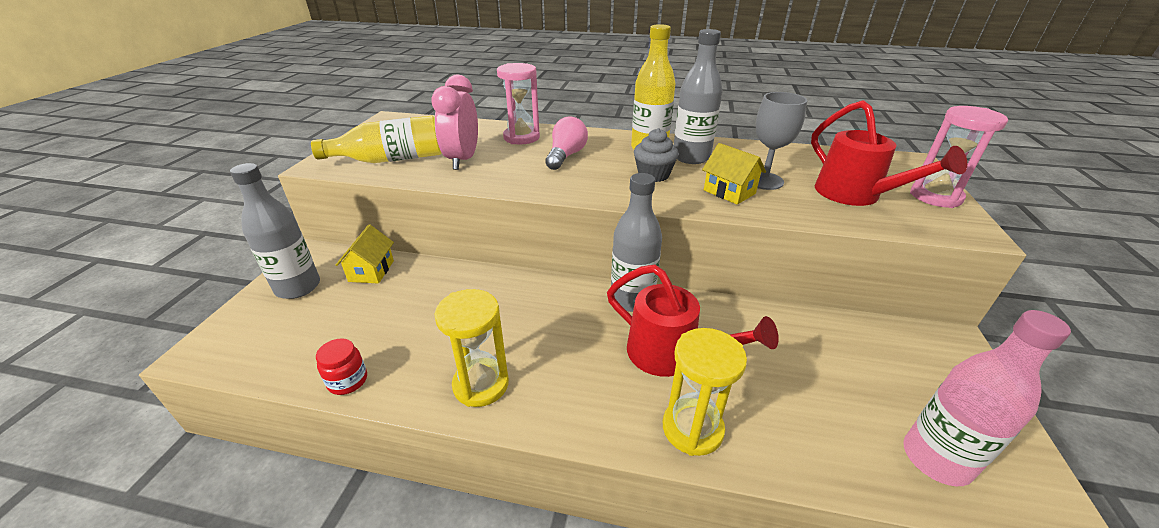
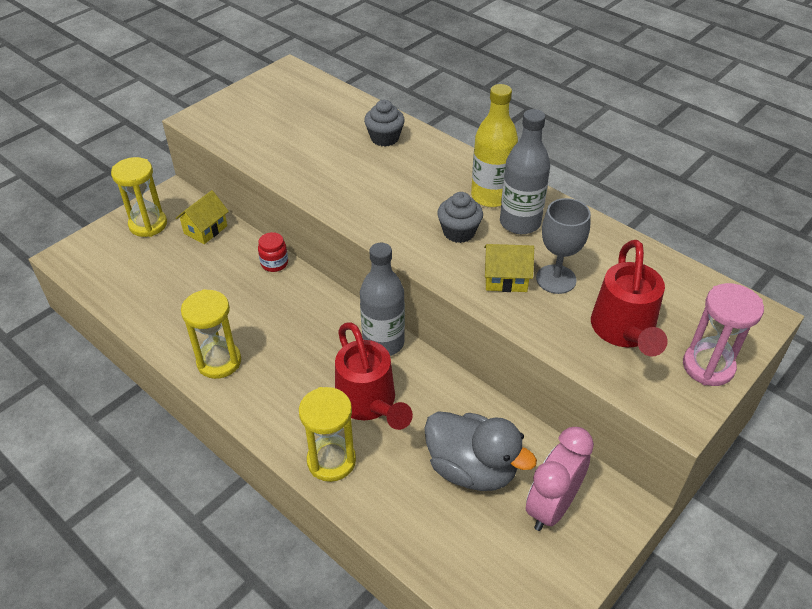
camera: 30 degrees right, 10 degrees up
grey bottle [230,163,320,299] -> yellow hourglass [111,157,167,237]
yellow bottle [311,115,441,163] -> none
red jar [316,338,367,395] -> red jar moved to [258,232,288,272]
pink clock [431,75,478,170] -> pink clock moved to [526,427,594,531]
pink hourglass [497,63,540,144] -> grey cupcake [364,100,405,147]
pink light bulb [545,116,588,170] -> none
yellow house [702,143,766,205] -> yellow house turned 75 degrees counterclockwise [484,244,534,292]
pink bottle [903,310,1071,486] -> none
none -> grey duck [424,411,537,491]

